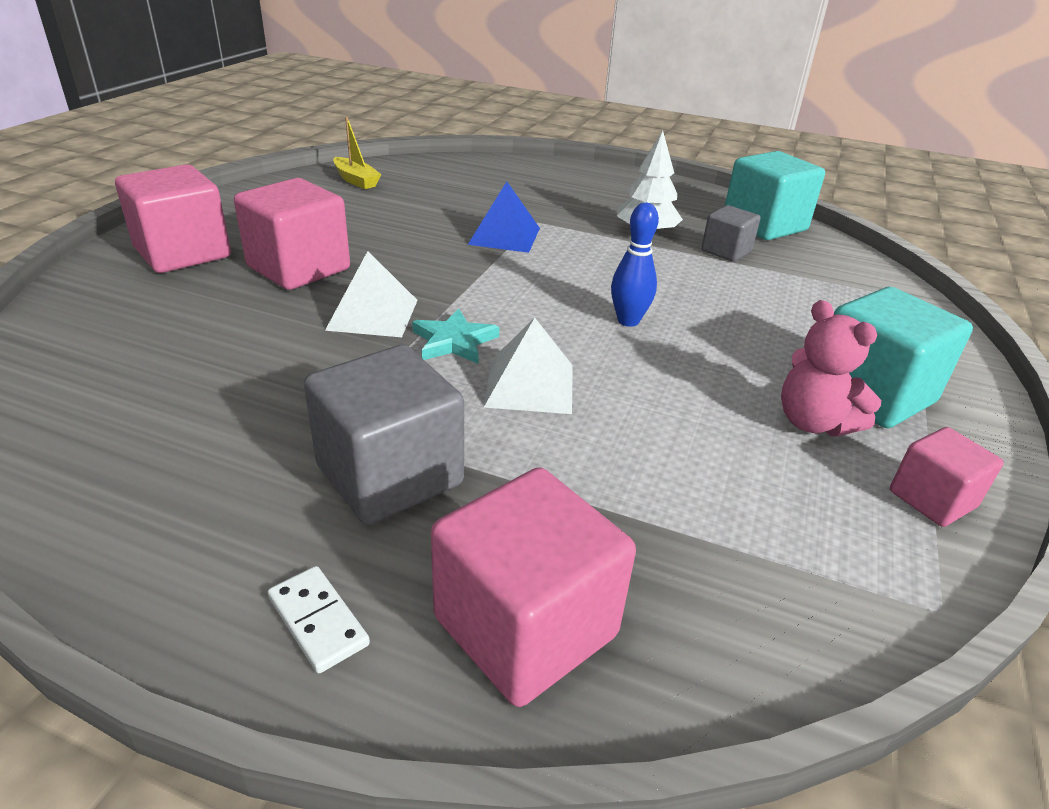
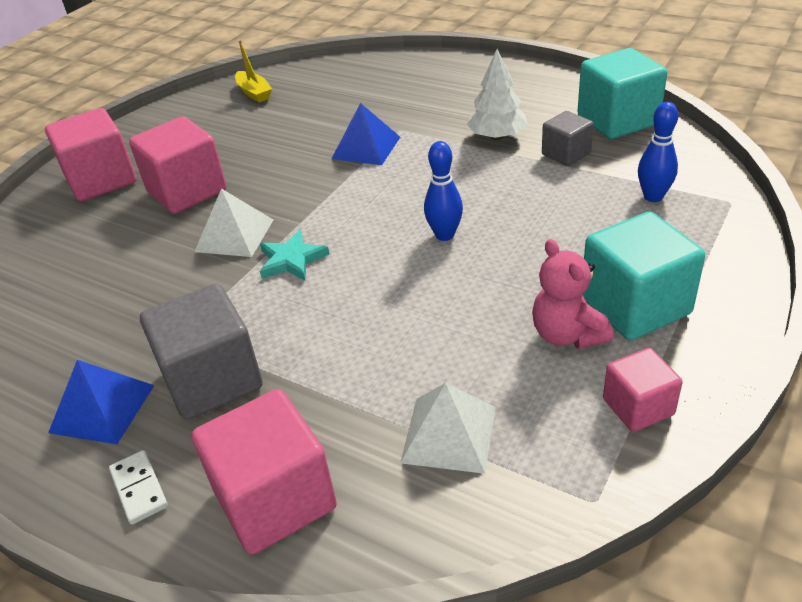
camera: 15 degrees right, 5 degrees up
white pyramid [484,318,573,414] -> white pyramid moved to [400,383,496,474]
none -> blue pyramid [48,360,154,444]
none -> blue bowling pin [638,102,678,202]

